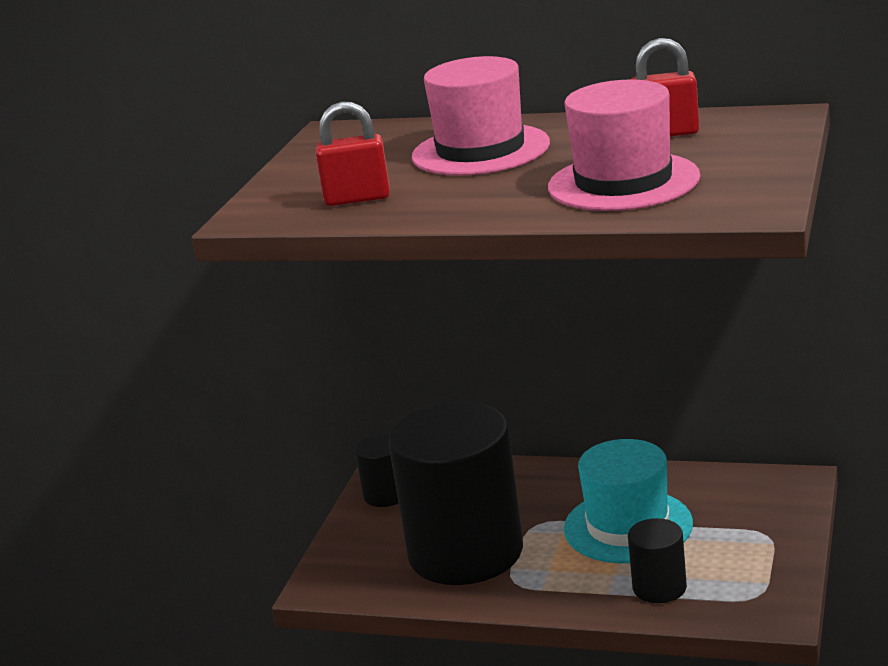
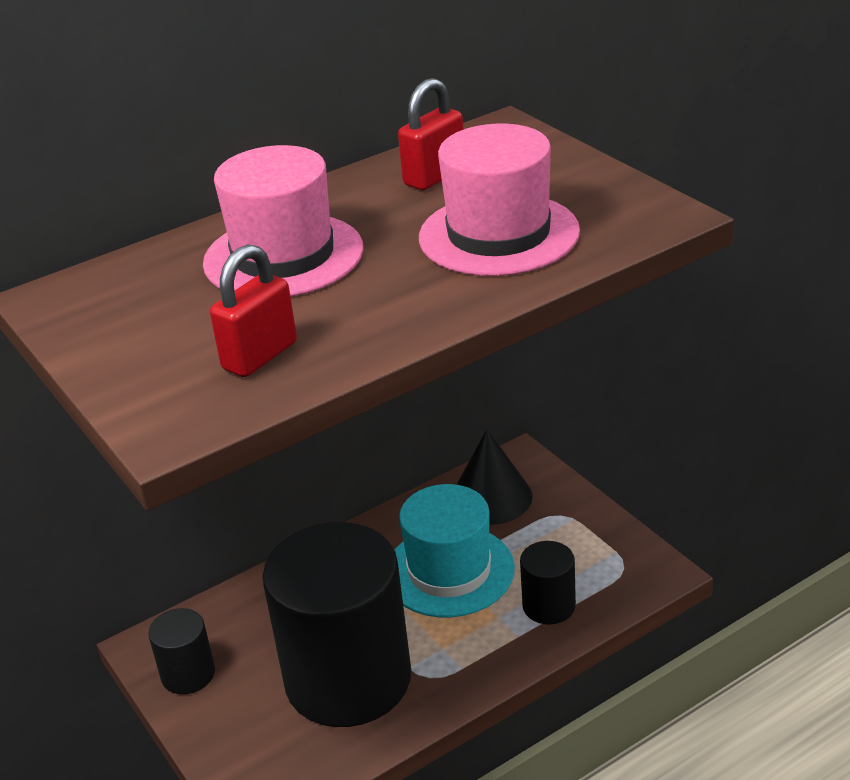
camera: 50 degrees left, 10 degrees up
none -> black cone [456,429,532,525]

